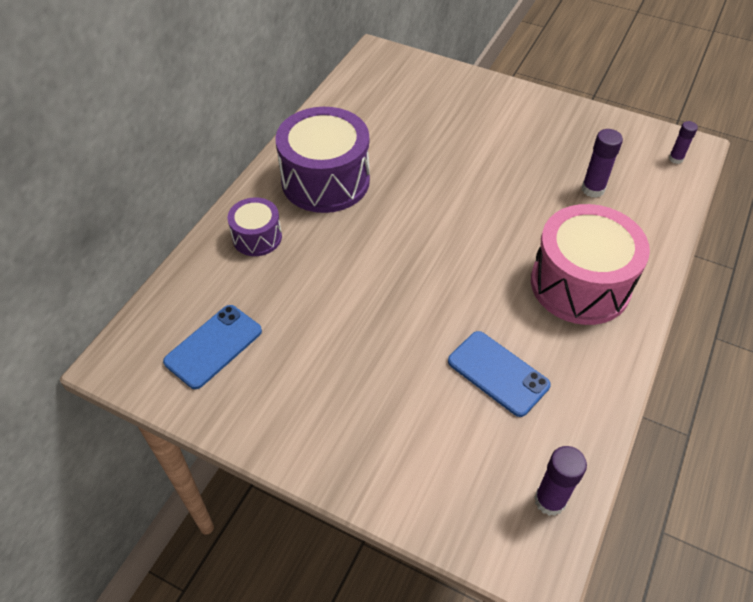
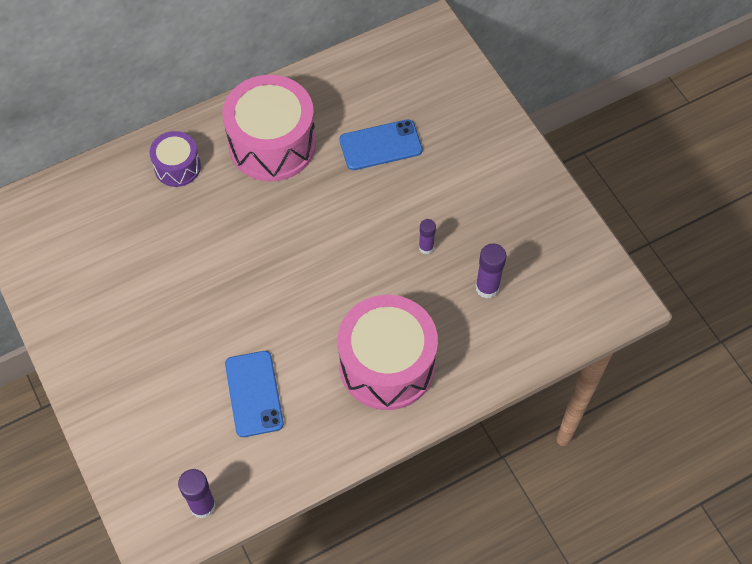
camera: 35 degrees right, 10 degrees up
blue phone [163,305,262,389] -> blue phone moved to [340,119,423,170]
purple drum [275,107,370,213] -> pink drum [222,75,316,182]
purple glue stick [669,121,698,164] -> purple glue stick moved to [419,219,436,254]

